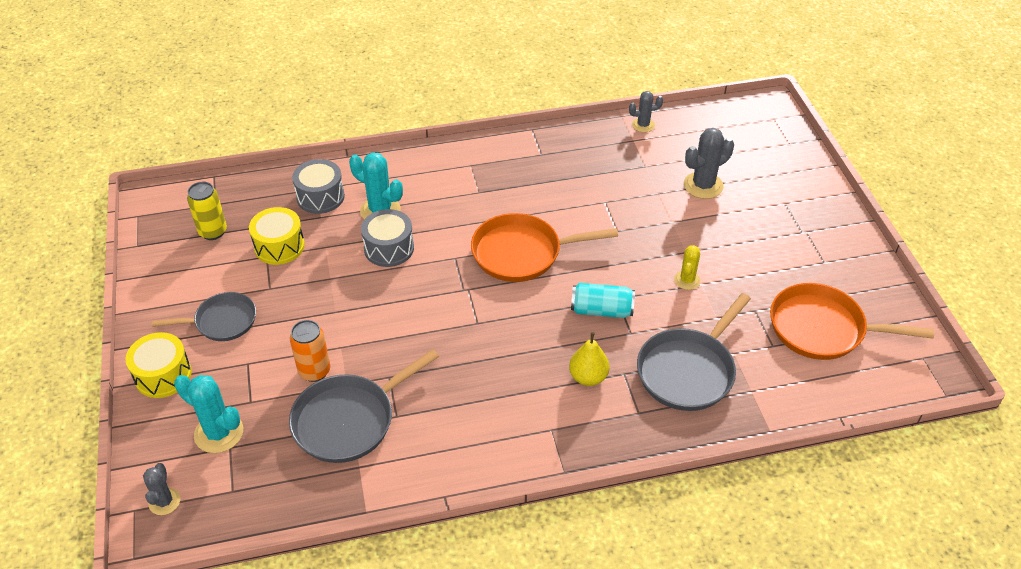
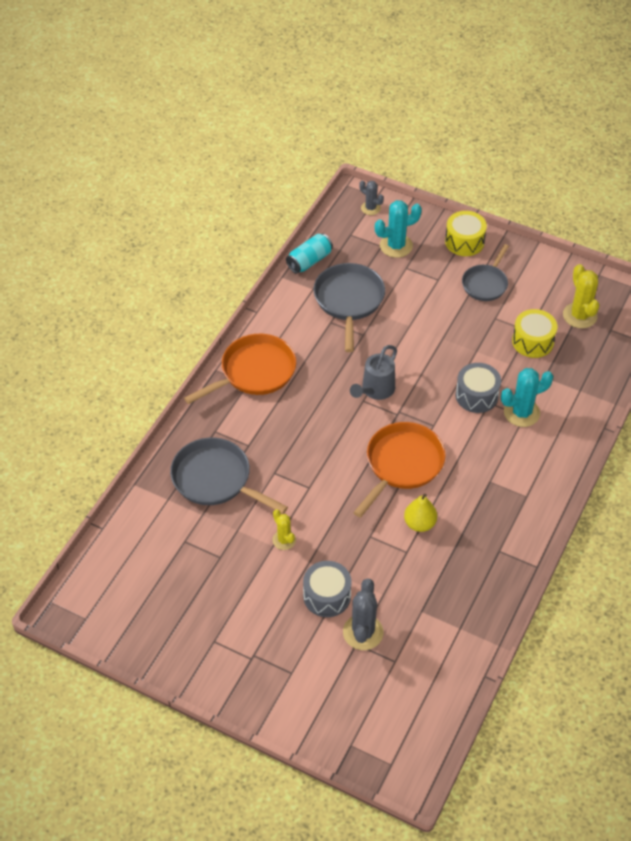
camera: 130 degrees right, 5 degrees up
yellow can [187,182,227,240] -> yellow cactus [563,264,599,328]
orange can [290,320,330,382] -> none
grey drum [292,159,345,214] -> grey drum moved to [303,561,352,617]
yellow pear [569,332,609,386] -> yellow pear moved to [404,494,437,532]
turquoise can [571,283,635,318] -> turquoise can moved to [286,234,333,274]
grey cactus [629,91,663,132] -> none
grey pan [637,293,751,411] -> grey pan turned 45 degrees counterclockwise [170,438,288,514]
orange pan [770,283,934,360] -> orange pan moved to [184,334,296,404]
none -> grey watering can [350,345,397,400]

